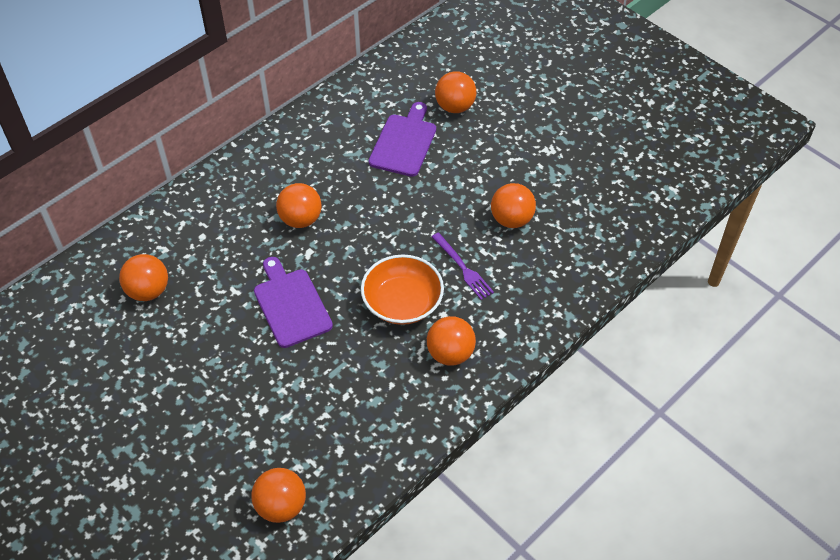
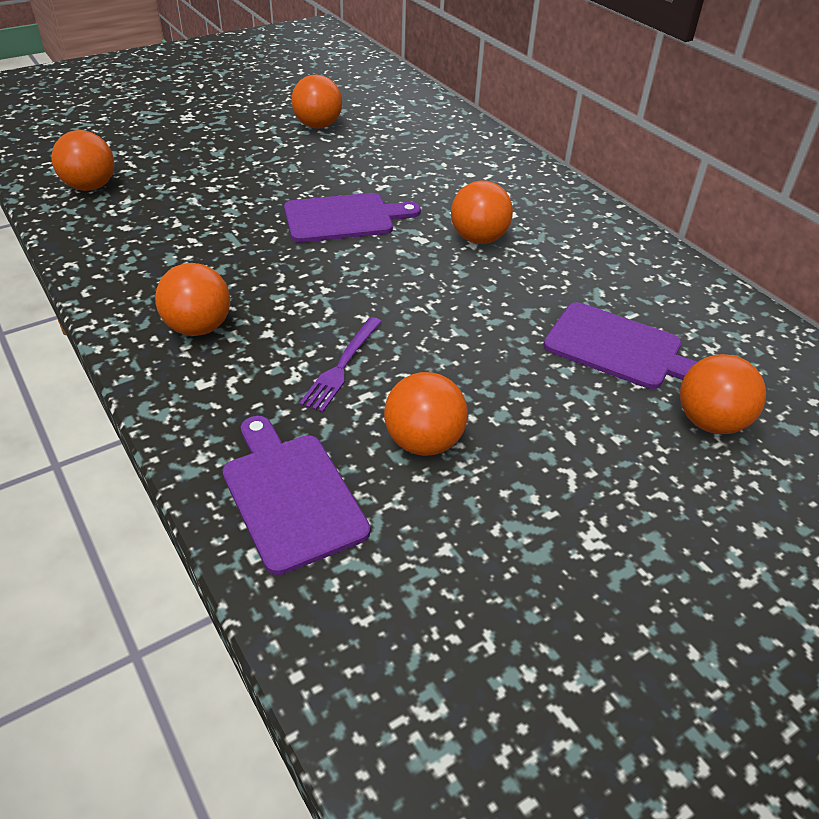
camera: 100 degrees right, 10 degrees down
orange ball [119,254,168,301] -> orange ball moved to [292,74,342,129]
orange bowl [361,254,444,325] -> none
purple fork [432,233,494,300] -> purple fork turned 45 degrees counterclockwise [299,317,382,413]
none -> purple cutting board [222,416,370,575]

